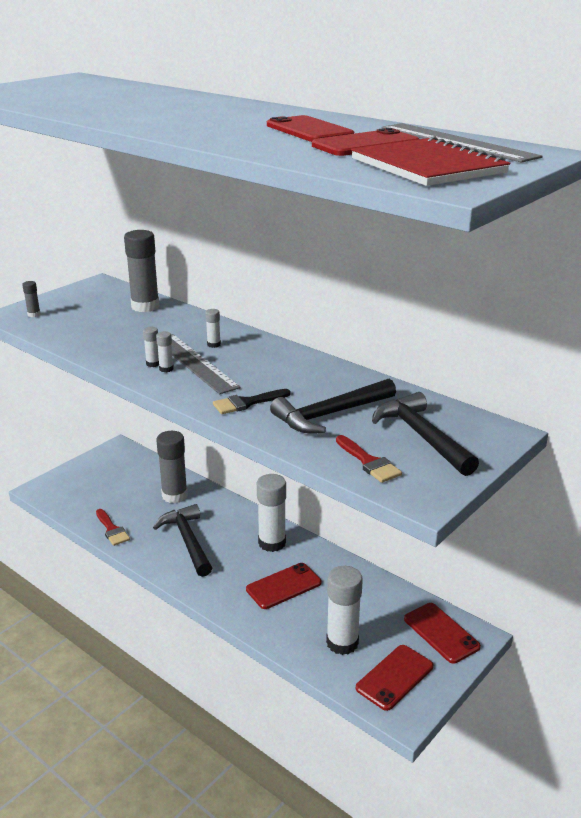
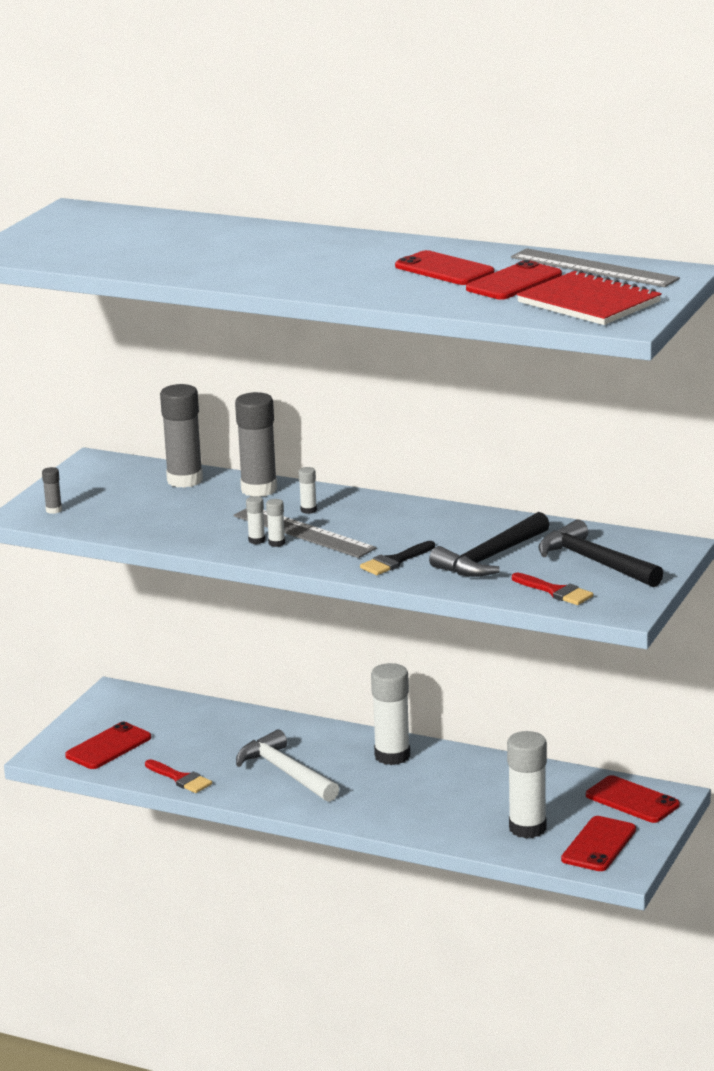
camera: 15 degrees left, 5 degrees down
black hammer [153,504,212,577] -> white hammer [236,729,339,802]
grey glue stick [156,431,188,503] -> grey glue stick moved to [235,392,277,497]
red phone [246,563,321,609] -> red phone moved to [65,722,151,769]

